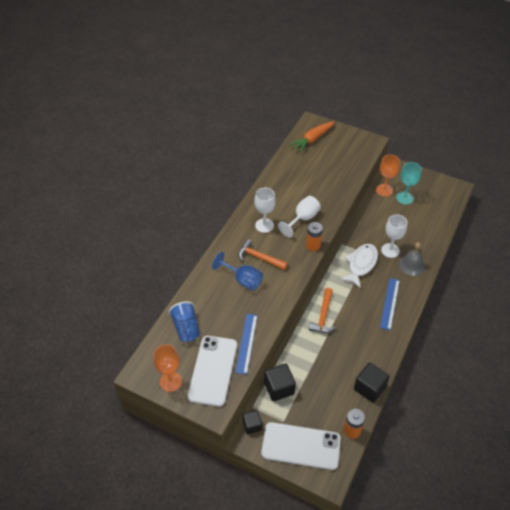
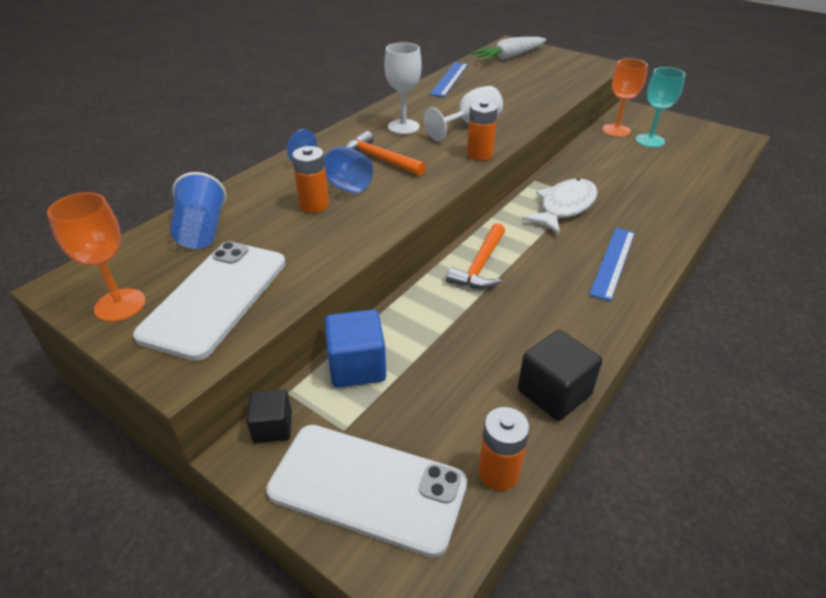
camera: 10 degrees right, 10 degrees down
blue ruler [235,314,258,375] -> blue ruler moved to [430,62,468,97]
black cube [264,364,296,401] -> blue cube [324,310,386,388]
orange carrot [289,121,334,152] -> white carrot [471,37,546,61]
white goblet [381,214,407,258] -> none
grey bell [399,242,425,276] -> none
none -> orange battery [292,146,329,213]

